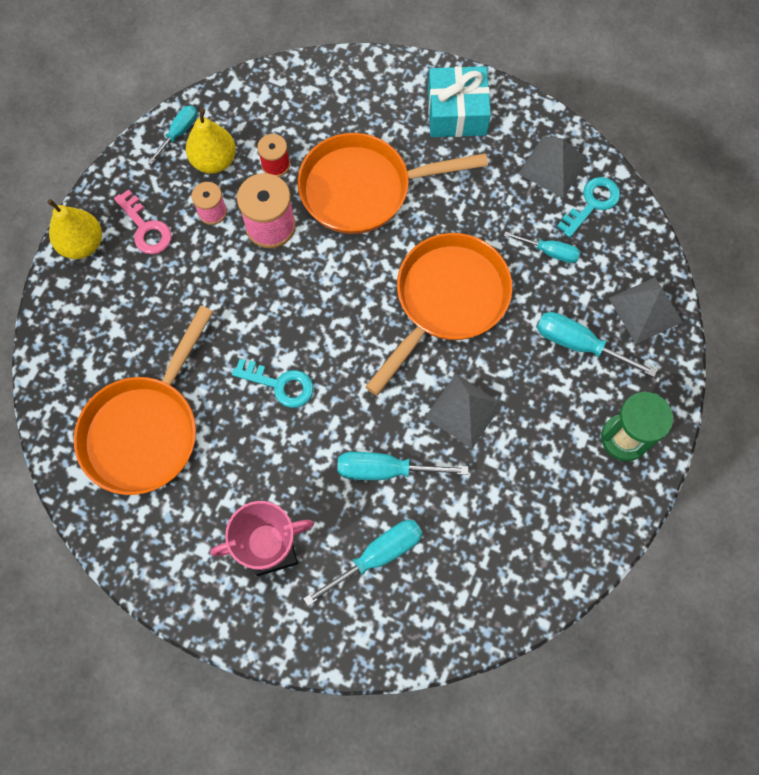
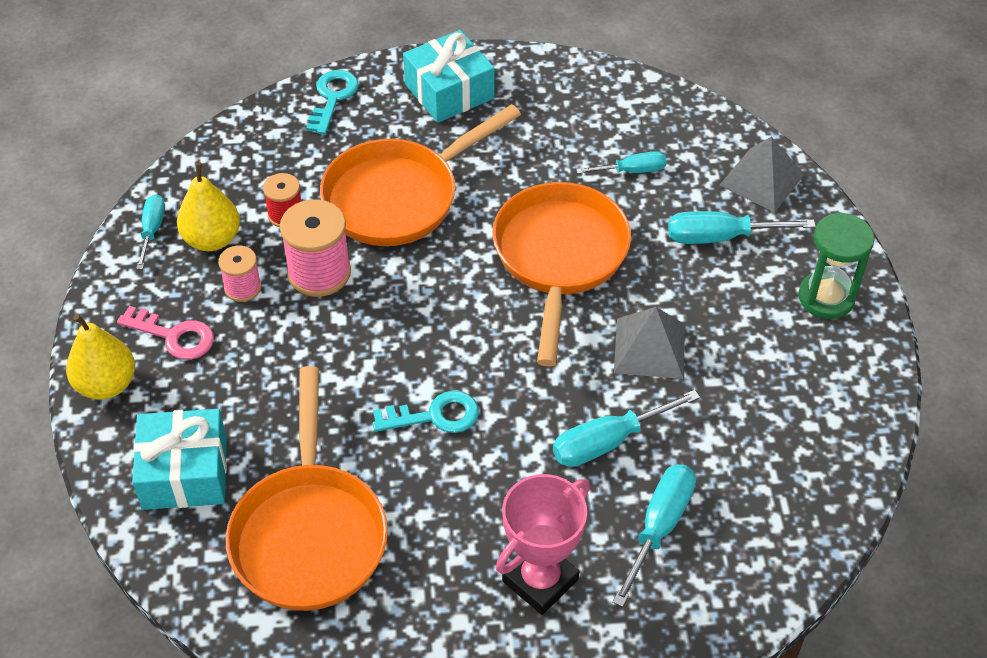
camera: 30 degrees left, 20 degrees down
grey pyramid [519,136,588,198] -> none
turquoise key [557,177,620,238] -> turquoise key moved to [307,70,359,134]
none -> turquoise gift [132,409,227,510]

